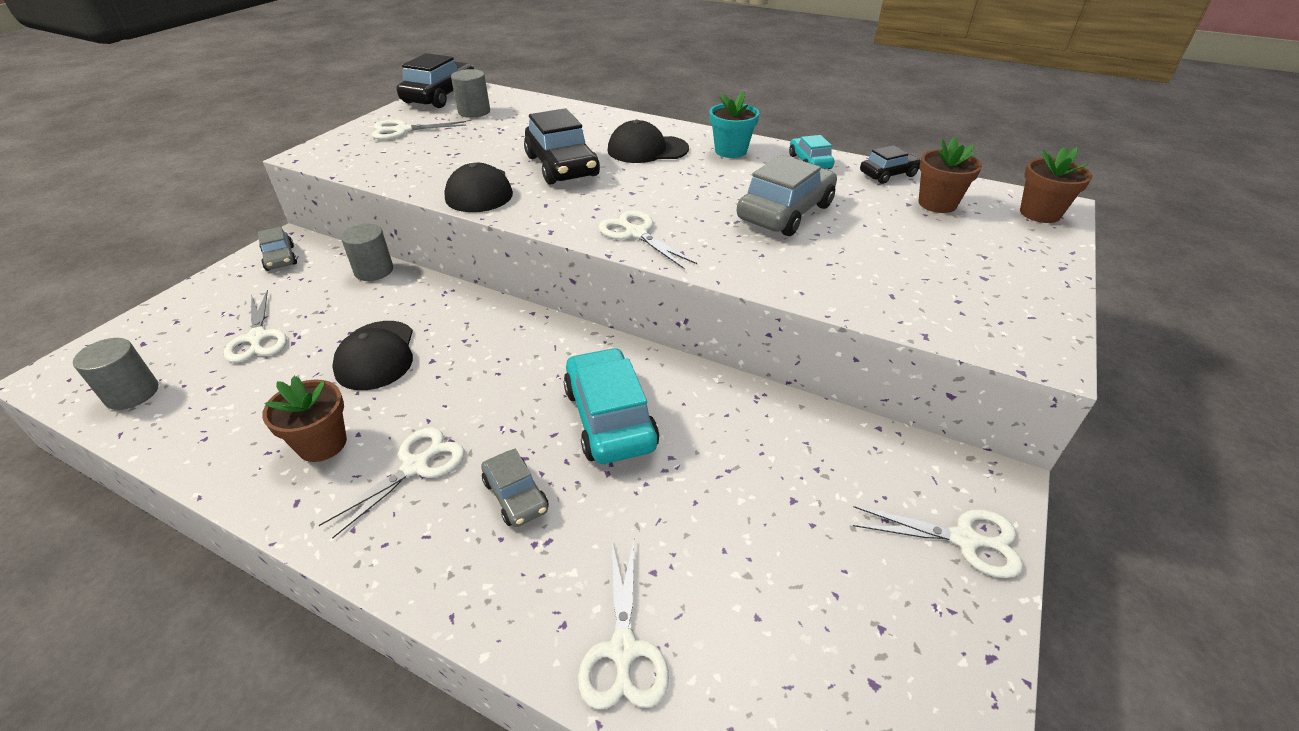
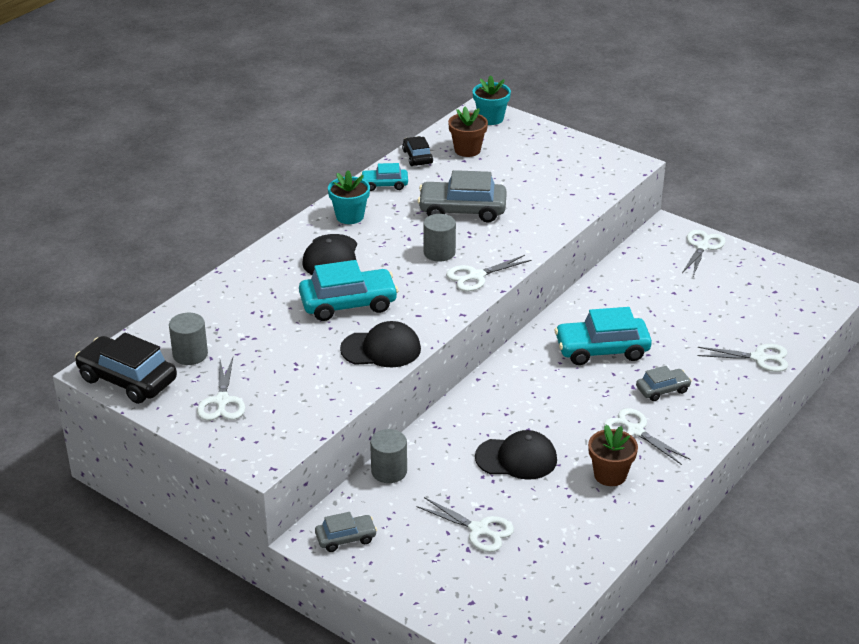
camera: 80 degrees left, 5 degrees down
grey cylinder [73,338,158,410] -> grey cylinder moved to [423,214,456,261]
white scissors [224,290,287,363] -> white scissors turned 45 degrees clockwise [416,497,514,552]
black car [524,108,600,185] -> turquoise car [299,260,398,321]
grey car [737,155,837,236] -> grey car turned 45 degrees counterclockwise [417,170,507,223]
brown flower pot [1020,147,1092,223] -> turquoise flower pot [473,75,511,125]

